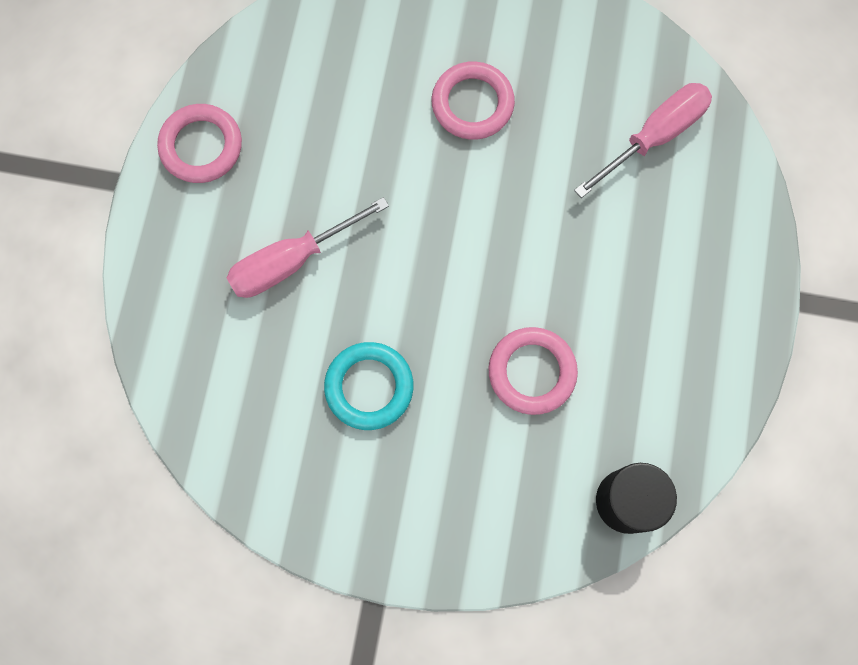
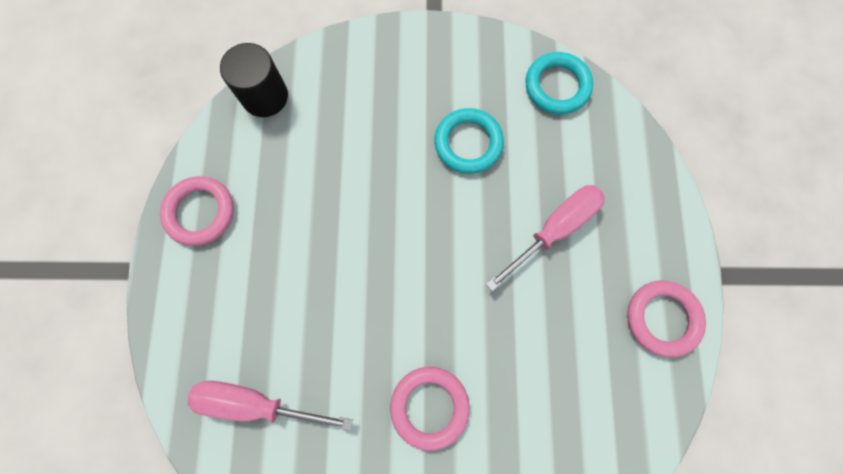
camera: 170 degrees right, 0 degrees up
pink ring [489,327,578,415] -> pink ring moved to [160,176,234,246]
pink screwdriver [574,83,712,198] -> pink screwdriver turned 60 degrees clockwise [188,381,353,431]
none -> turquoise ring [525,52,593,114]

